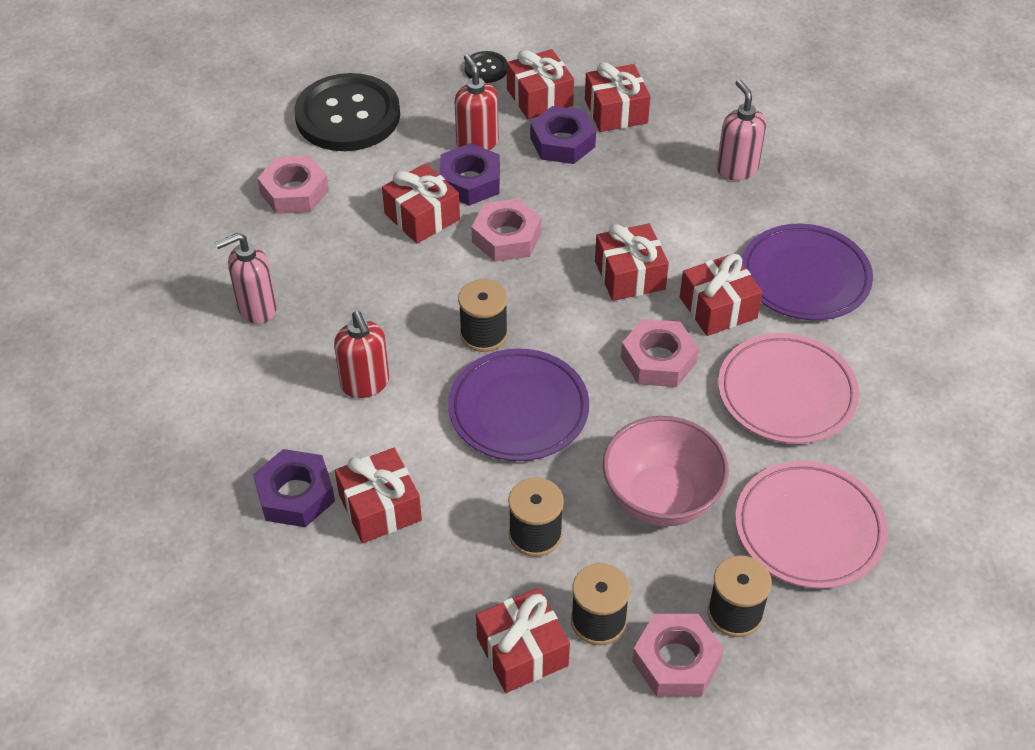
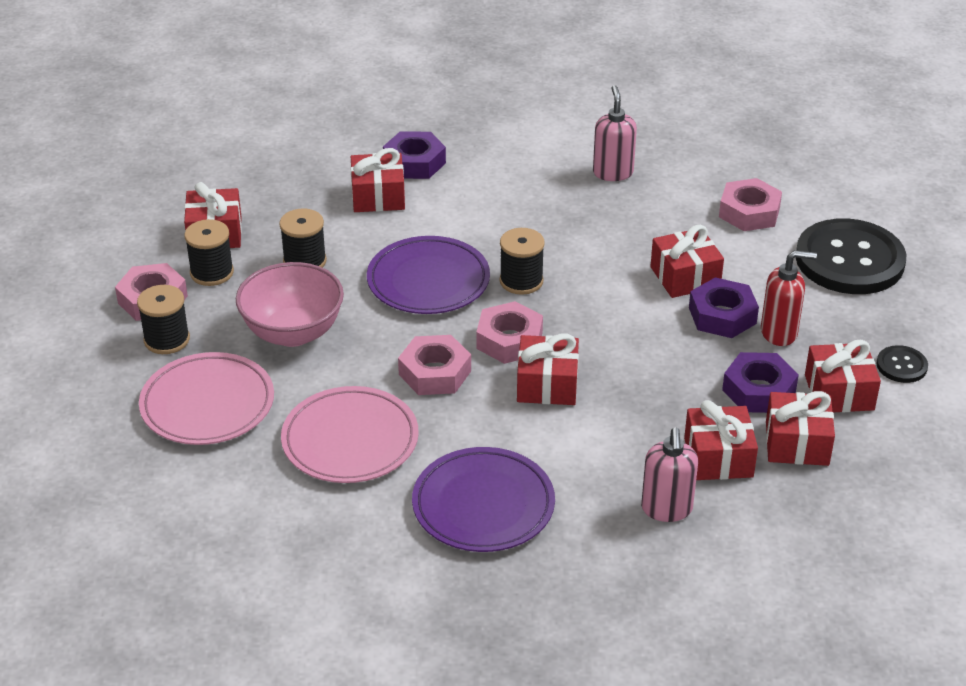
camera: 110 degrees right, 10 degrees down
red soap dispenser [334,311,389,398] -> none
pink nut [472,199,541,262] -> pink nut moved to [476,301,543,364]
red gift [680,254,763,336] -> red gift moved to [684,400,758,480]
pink soap dispenser [717,79,766,180] -> pink soap dispenser turned 90 degrees clockwise [641,427,698,522]

